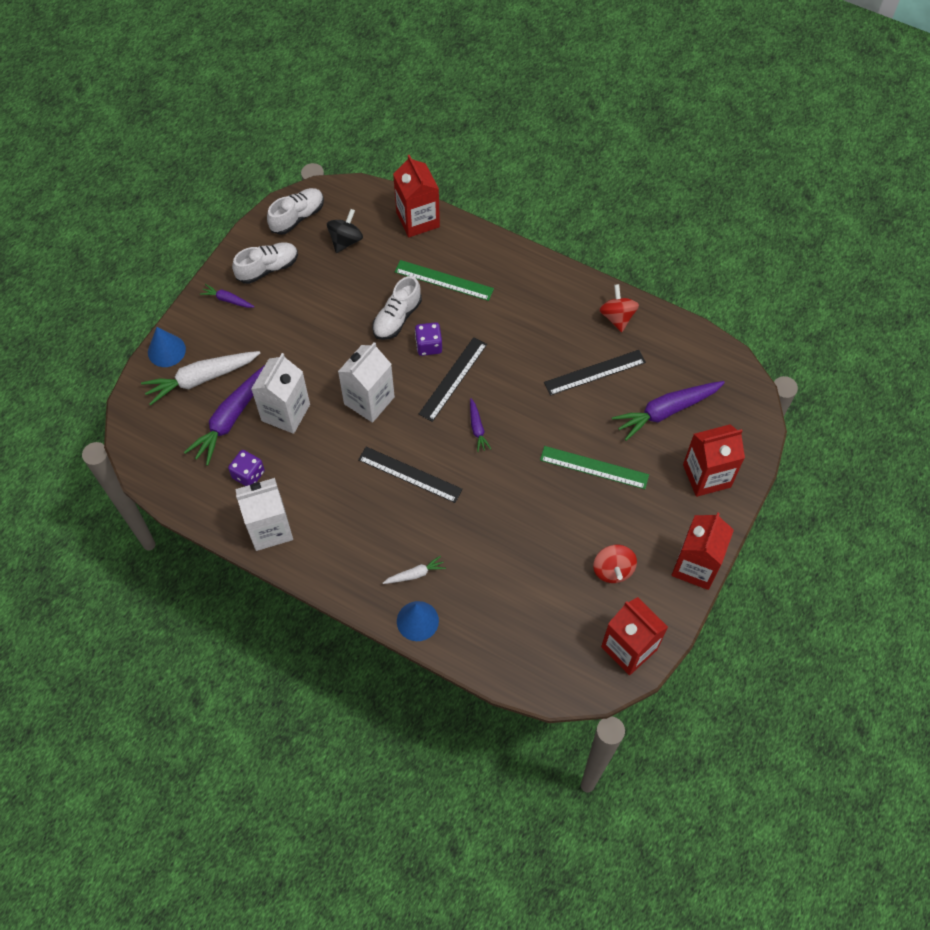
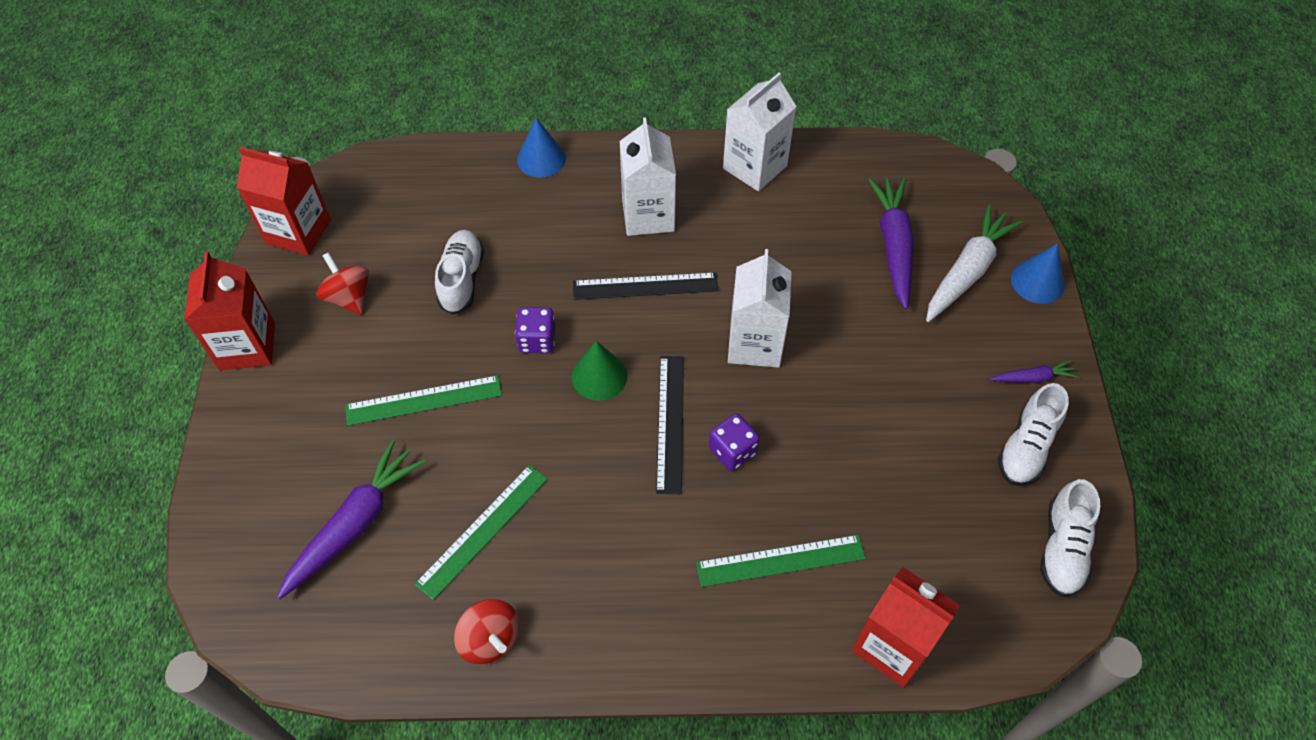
camera: 150 degrees right, 5 degrees down
purple dice [228,450,265,486] -> purple dice moved to [515,307,555,353]
white carton [251,353,310,434] -> white carton moved to [620,117,676,236]
black spinning top [327,209,363,253] -> none
white shoe [372,276,422,340] -> white shoe moved to [435,230,484,314]
white carrot [383,556,446,584] -> none
purple carrot [470,398,491,452] -> green cone [572,341,627,401]
black ruler [544,350,646,396] -> green ruler [415,465,548,600]
red carton [683,424,745,497] -> none

